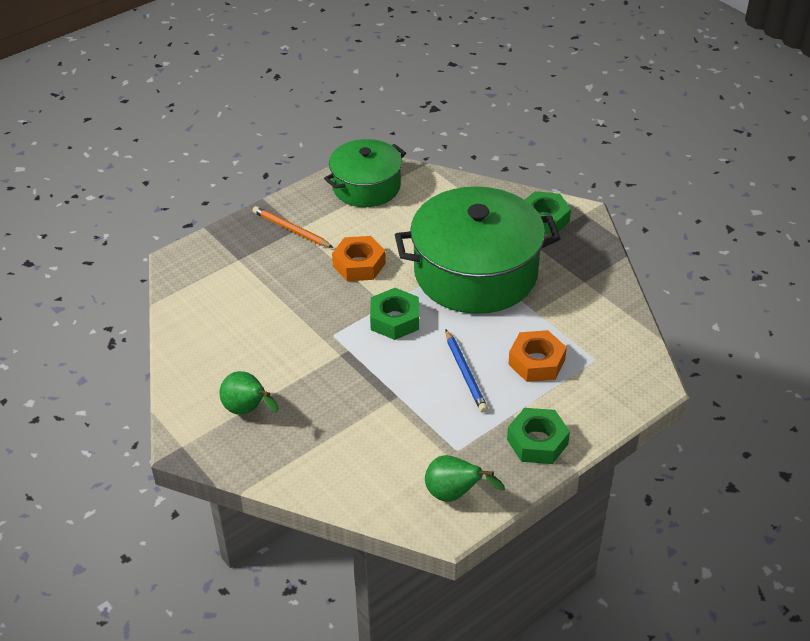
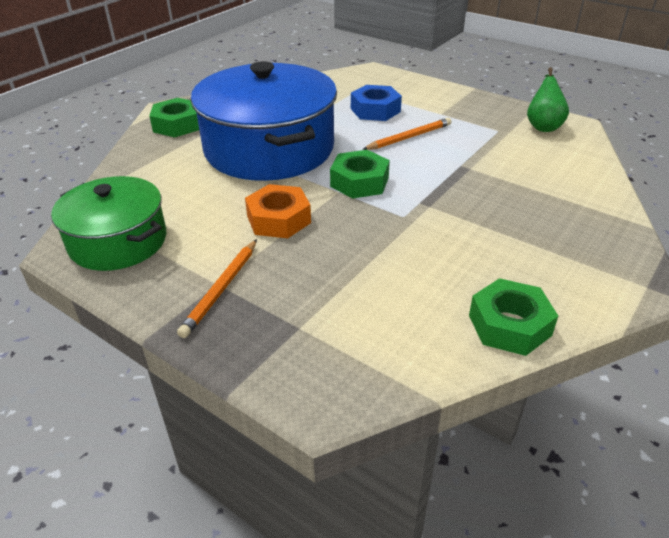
camera: 105 degrees left, 5 degrees down
green pear [219,371,279,415] -> none
green pot [395,186,561,314] -> blue pot [191,61,337,181]
blue pencil [446,330,488,413] -> orange pencil [362,118,451,150]
green nut [507,408,570,464] -> green nut moved to [469,278,558,356]
orange nut [508,330,567,382] -> blue nut [351,85,402,121]

